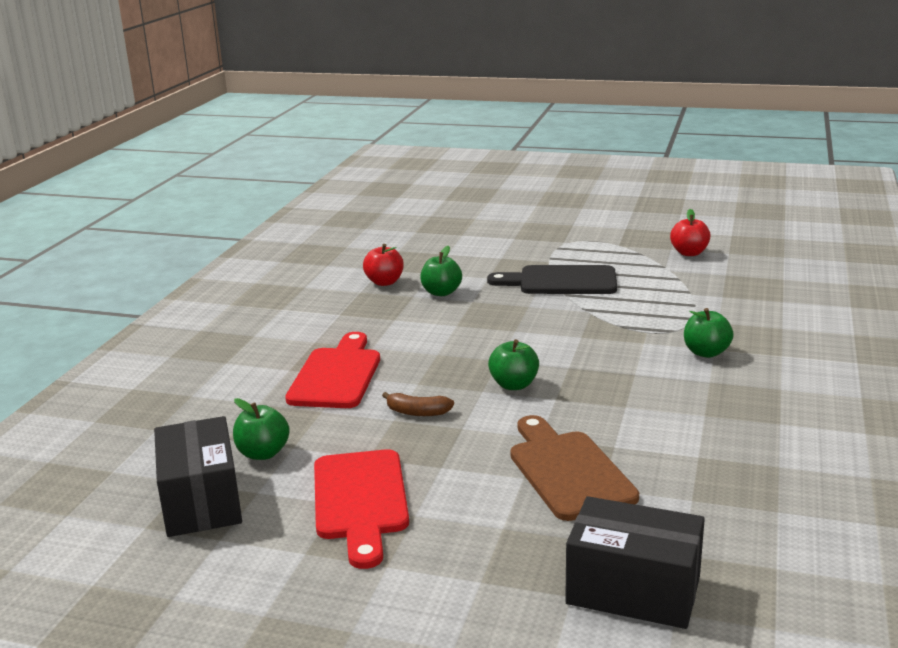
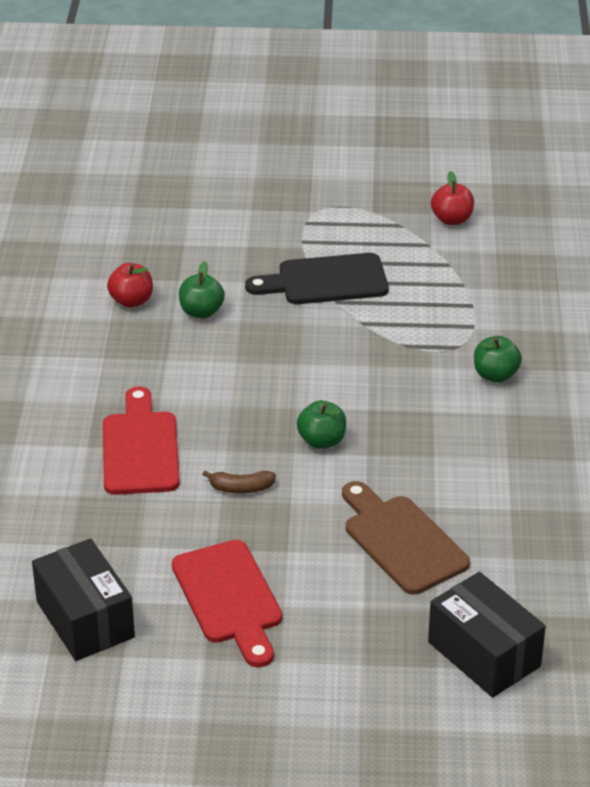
camera: 15 degrees left, 15 degrees up
green apple [233,398,290,460] -> none
black box [565,496,705,629] -> black box turned 45 degrees clockwise [428,572,546,698]

